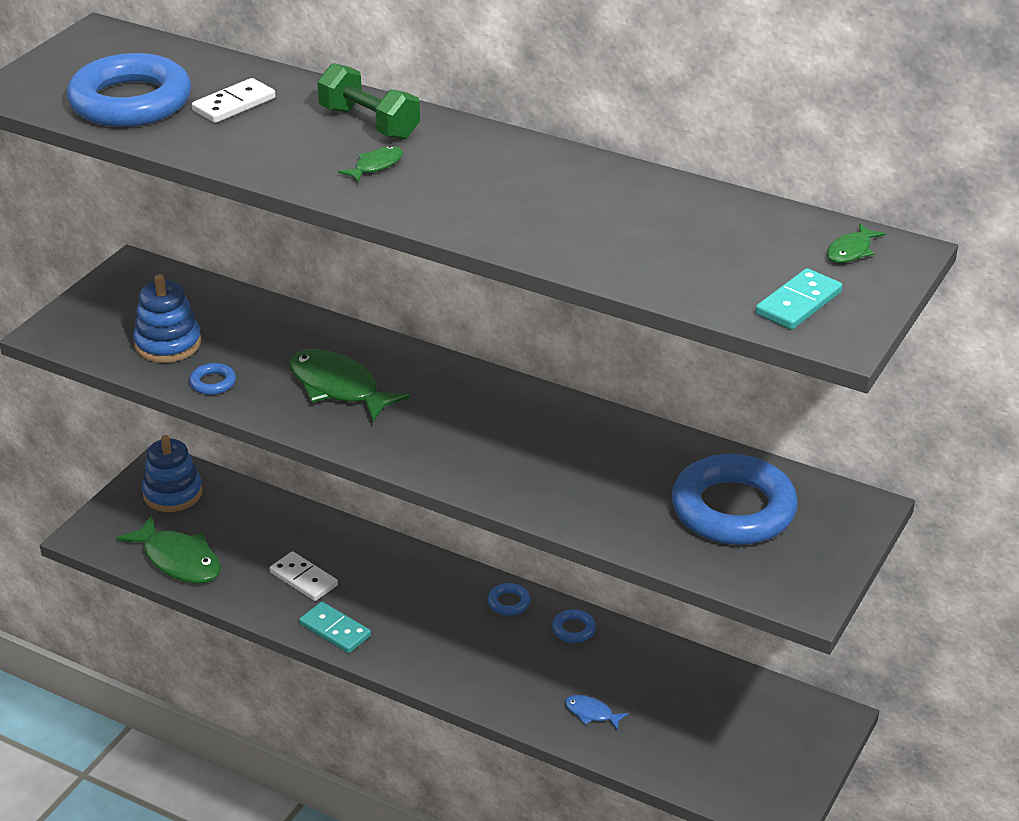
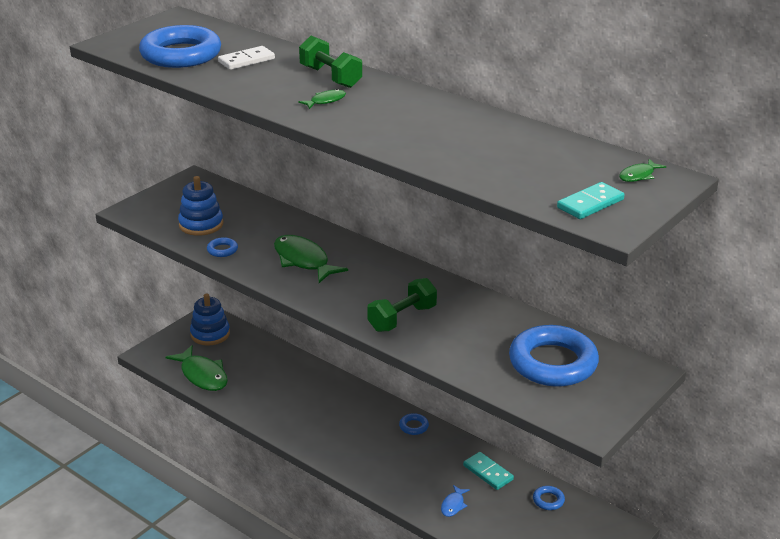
camera: 10 degrees right, 5 degrees down
white domino [270,551,338,601] -> none
turquoise domino [299,602,371,653] -> turquoise domino moved to [463,452,514,490]
blue ring [552,609,596,643] -> blue ring moved to [533,486,565,510]
blue fish [564,695,628,731] -> blue fish turned 105 degrees counterclockwise [441,485,470,517]
none -> green dumbbell [367,278,437,332]

